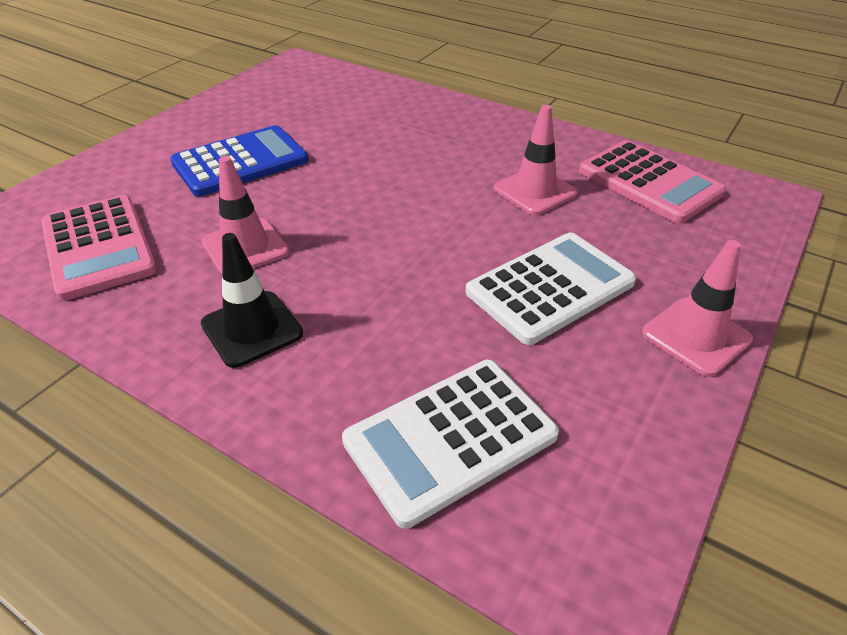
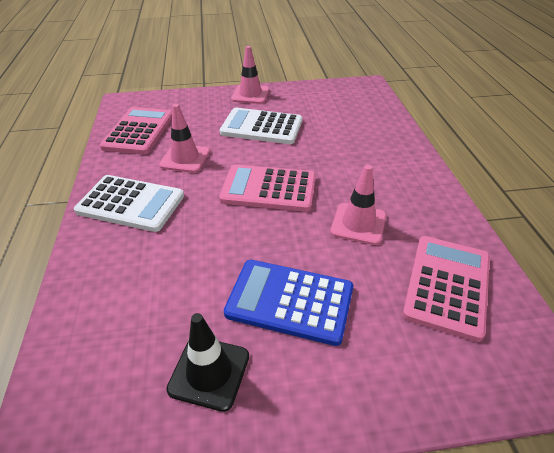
camera: 130 degrees left, 0 degrees up
black traffic cone [201,233,303,368] -> black traffic cone moved to [166,313,249,412]
white calculator [342,360,559,529] -> white calculator moved to [74,175,184,232]
none -> pink calculator [219,164,316,212]

